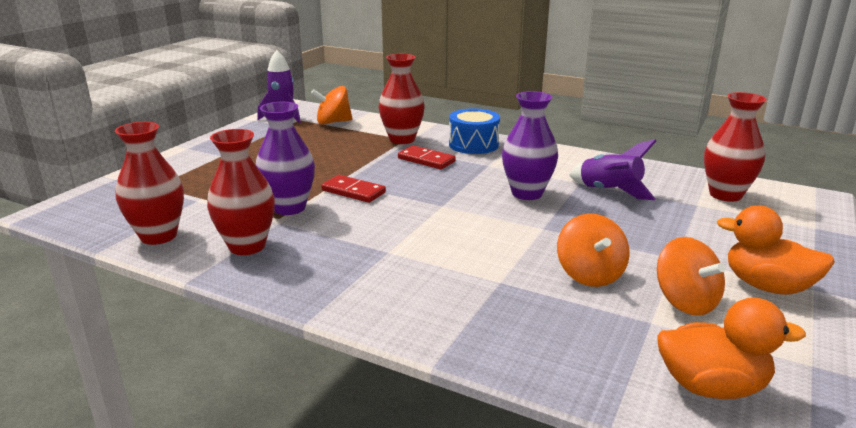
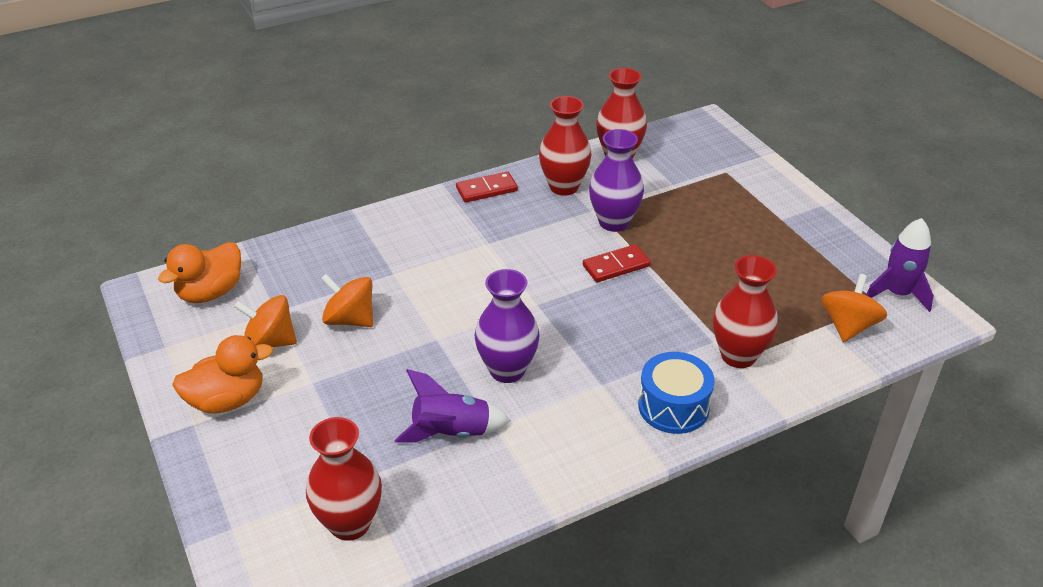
camera: 125 degrees right, 15 degrees up
red domino [398,145,456,169] -> red domino moved to [456,171,518,202]

